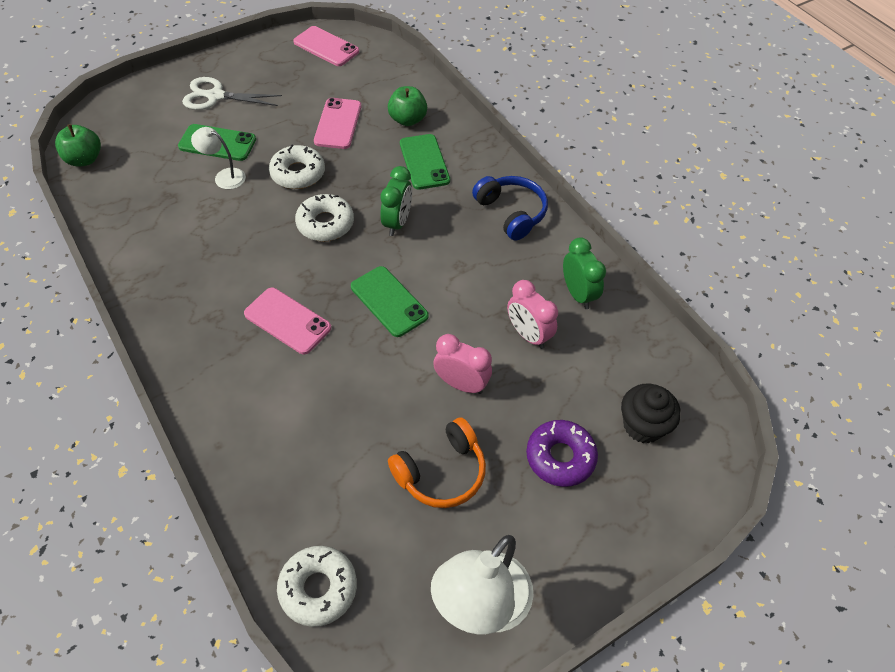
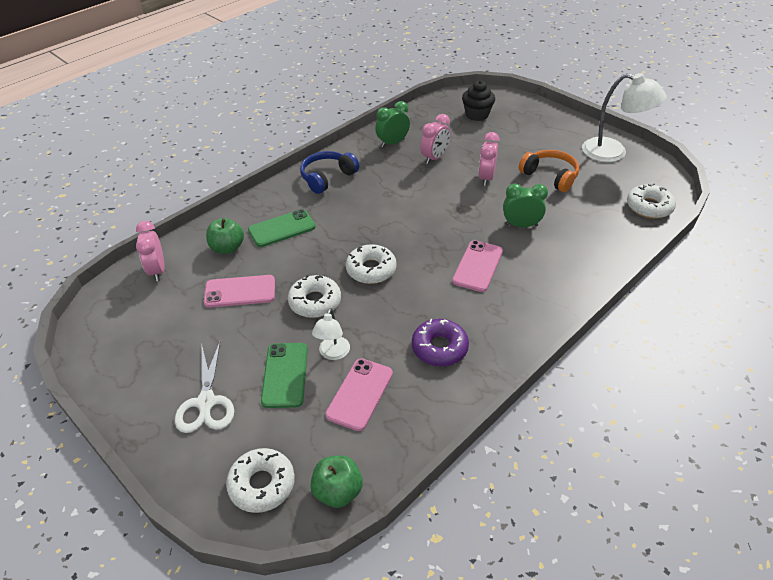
camera: 100 degrees left, 10 degrees down
pink phone [293,26,359,66] -> pink phone moved to [325,358,393,431]
green phone [351,266,429,337] -> none
green clock [380,166,412,236] -> green clock moved to [503,183,548,227]
purple donut [526,420,598,487] -> purple donut moved to [412,319,469,366]
none -> pink clock [136,221,165,281]
none -> white donut [226,448,295,513]

